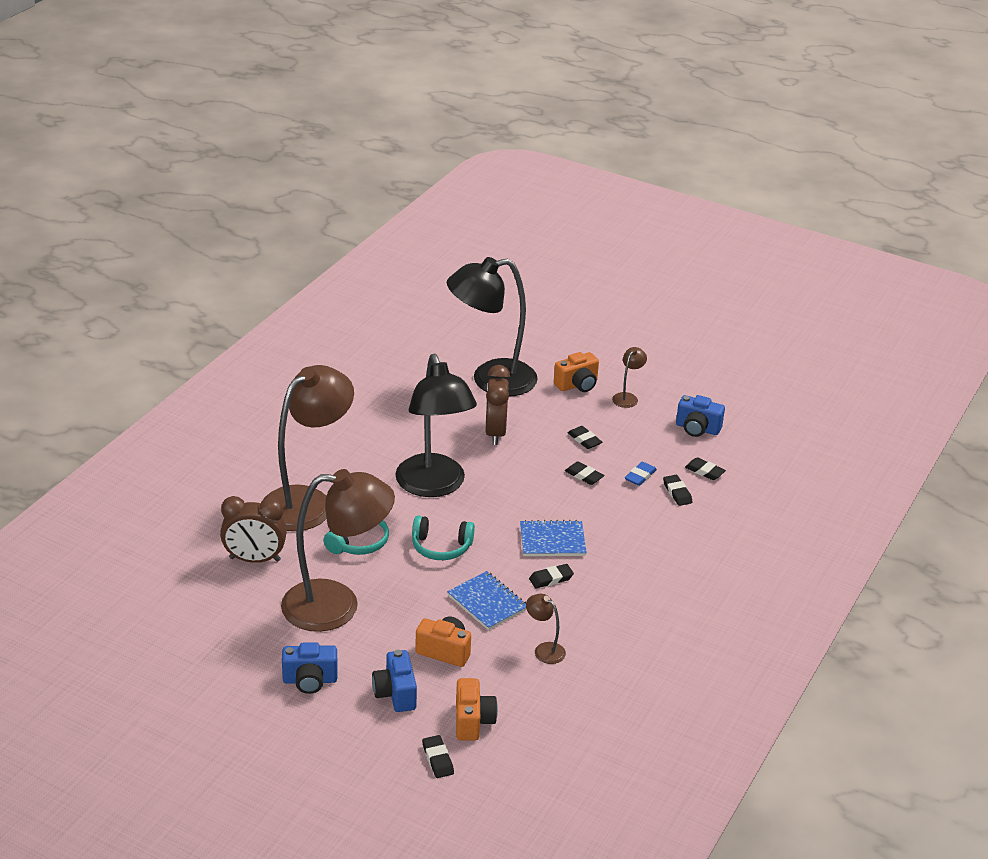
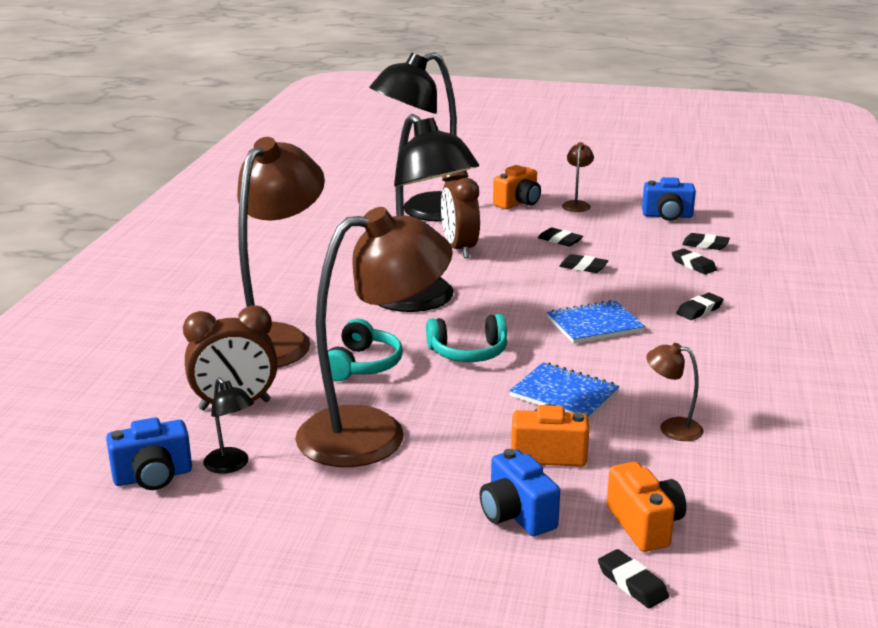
camera: 15 degrees left, 10 degrees down
blue camera [282,642,338,694] -> blue camera moved to [106,417,192,490]
black eraser [529,564,574,588] -> black eraser moved to [676,293,724,320]
blue eraser [625,462,657,486] -> none
none -> black lamp [203,378,254,474]

